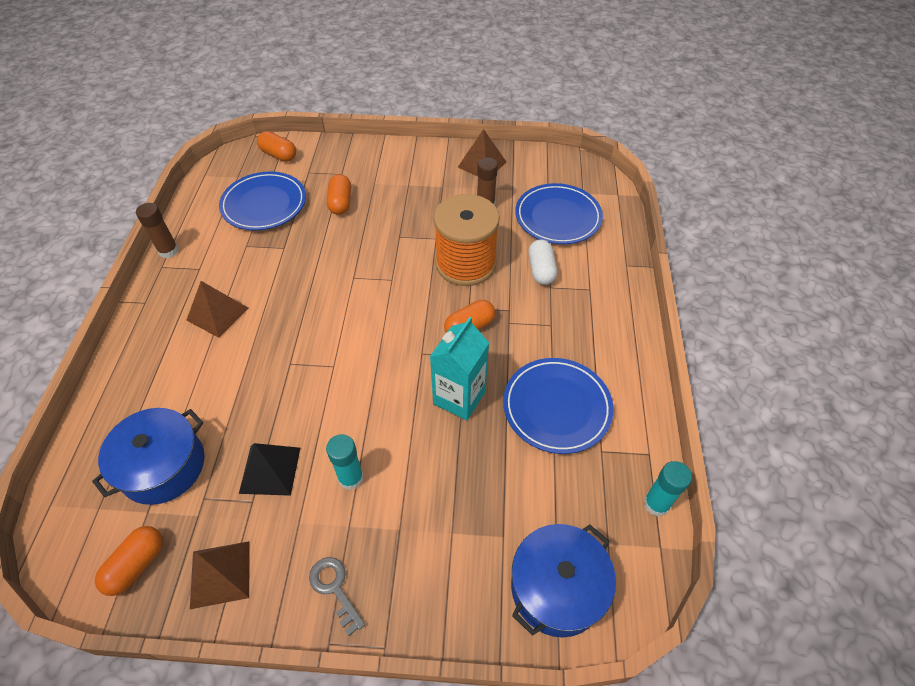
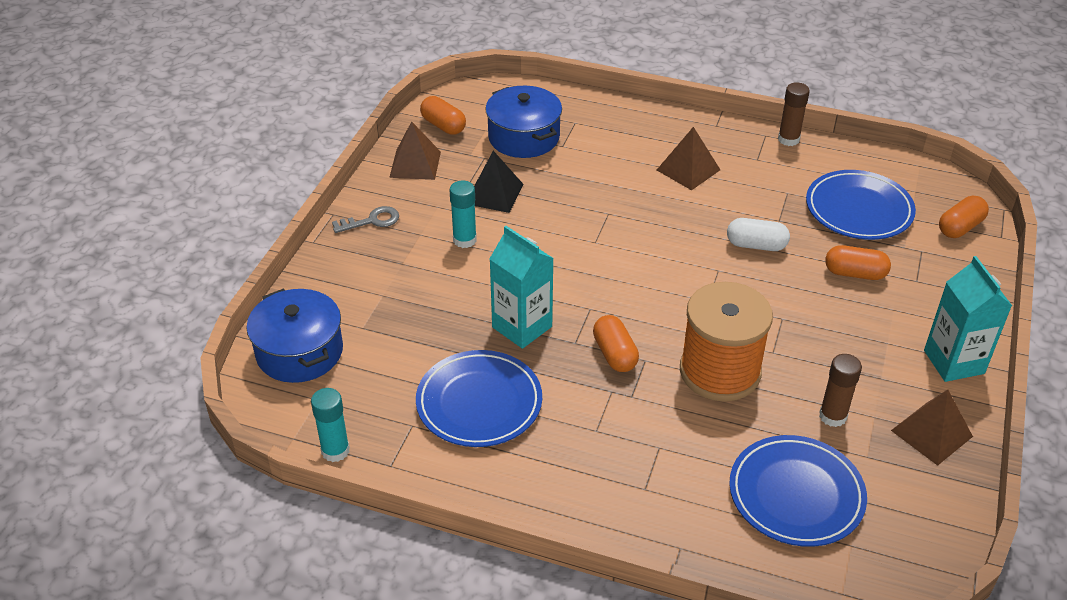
camera: 105 degrees right, 10 degrees down
white capsule [528,240,557,285] -> white capsule moved to [727,218,790,251]
none -> turquoise carton [924,256,1012,382]

